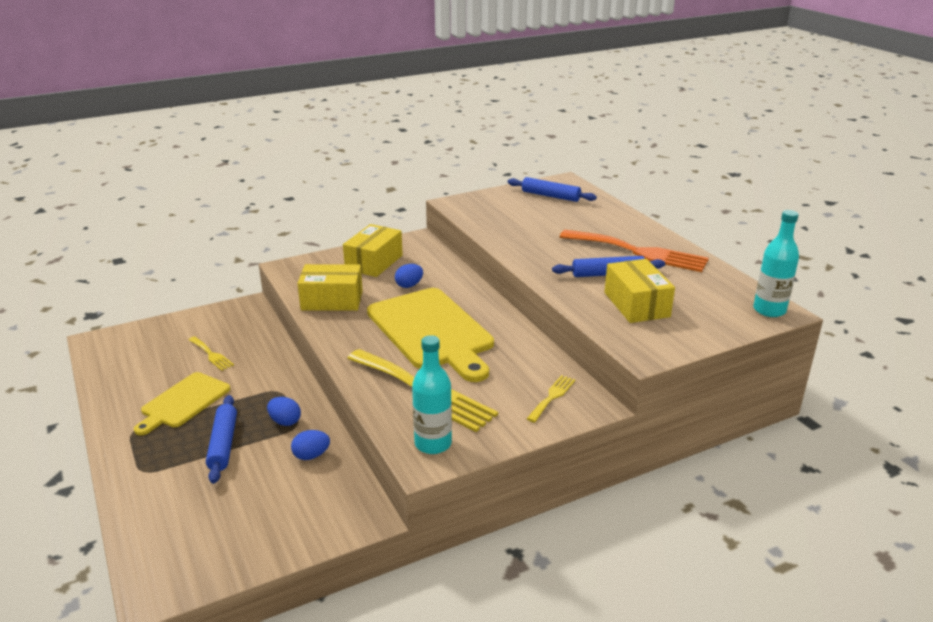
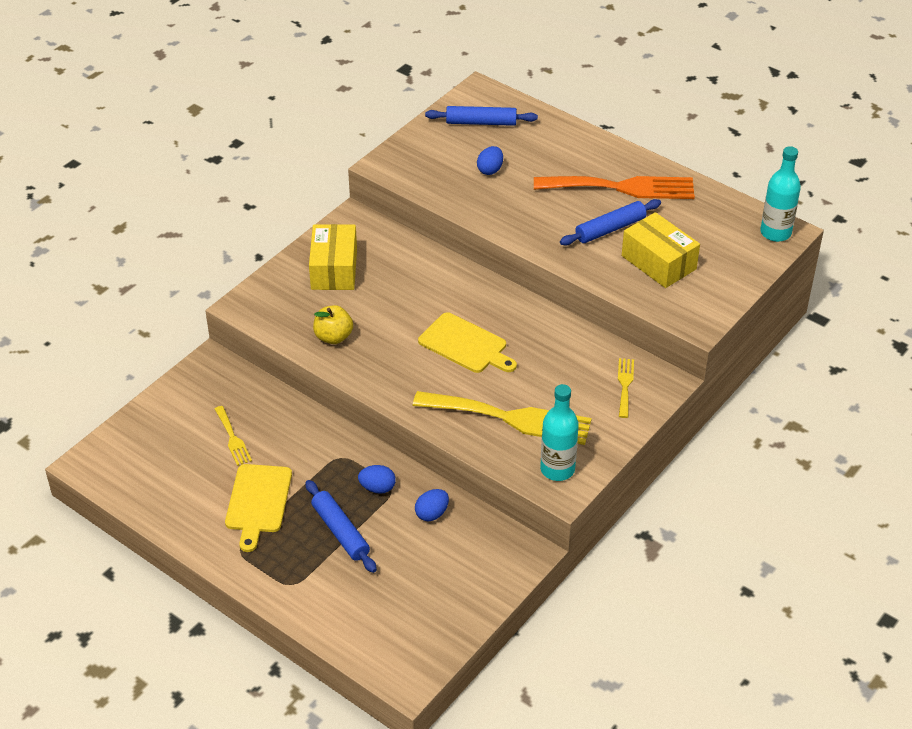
camera: 25 degrees left, 15 degrees up
yellow fork [188,336,234,371] -> yellow fork turned 45 degrees clockwise [215,406,252,466]
yellow box [297,264,363,311] -> yellow apple [313,305,353,344]
yellow cutting board [367,288,494,382] -> yellow cutting board [418,312,517,373], size x0.57
blue egg [395,264,423,288] -> blue egg moved to [477,146,503,175]

